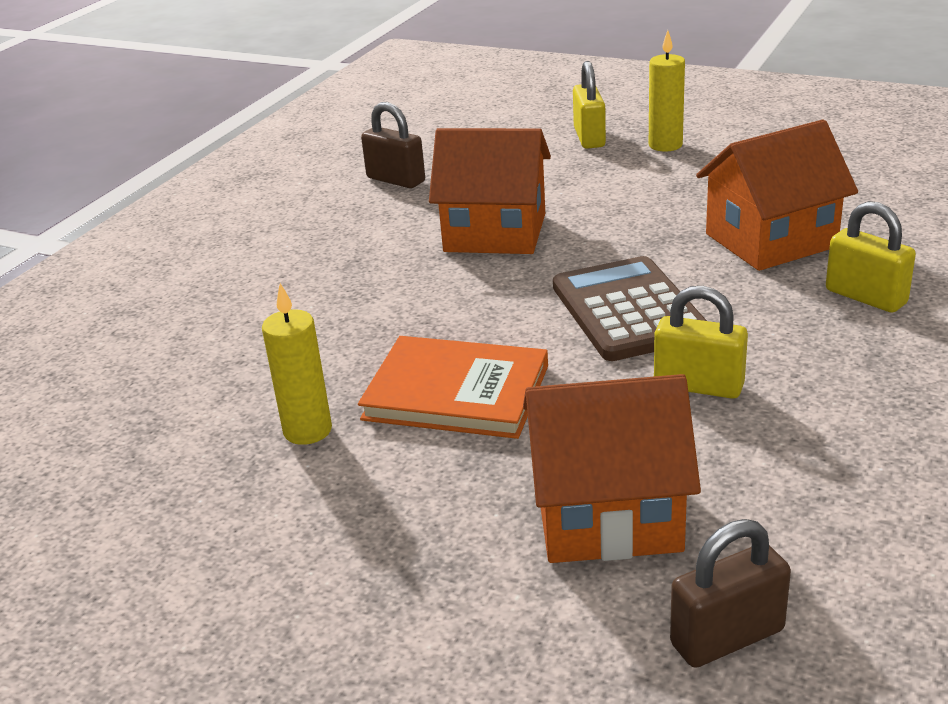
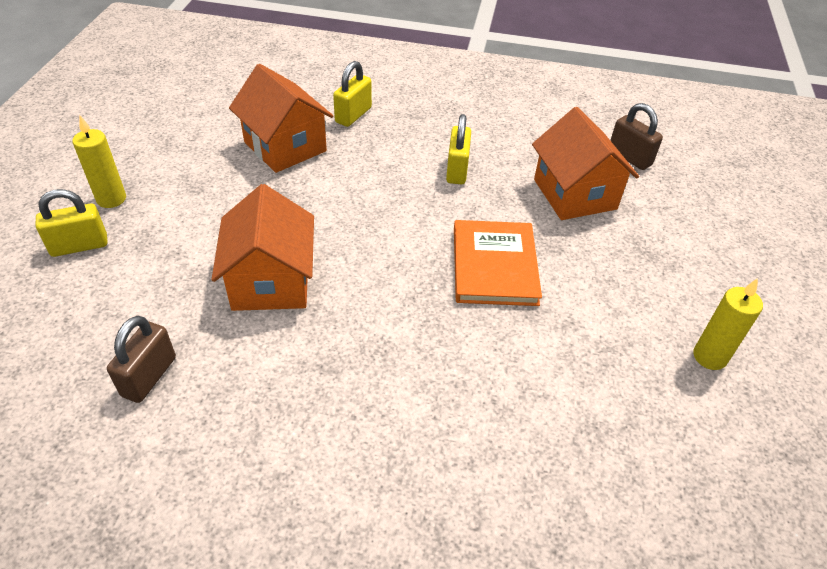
camera: 110 degrees left, 15 degrees up
yellow candle [262,283,332,445] -> yellow candle moved to [693,278,763,370]
brown calculator [553,256,707,361] -> none

